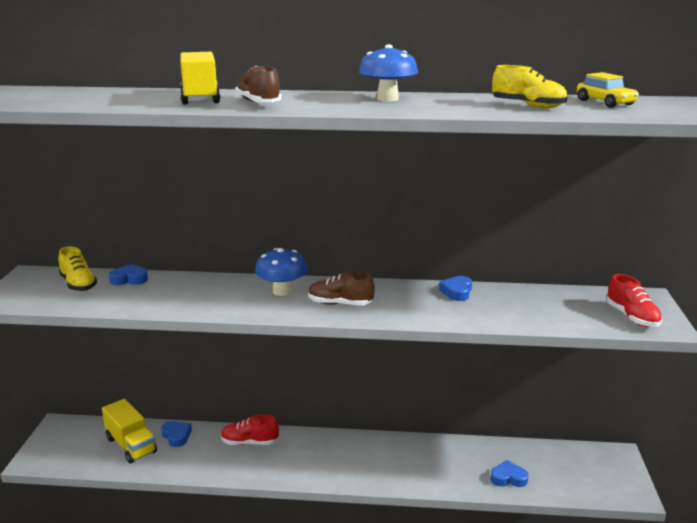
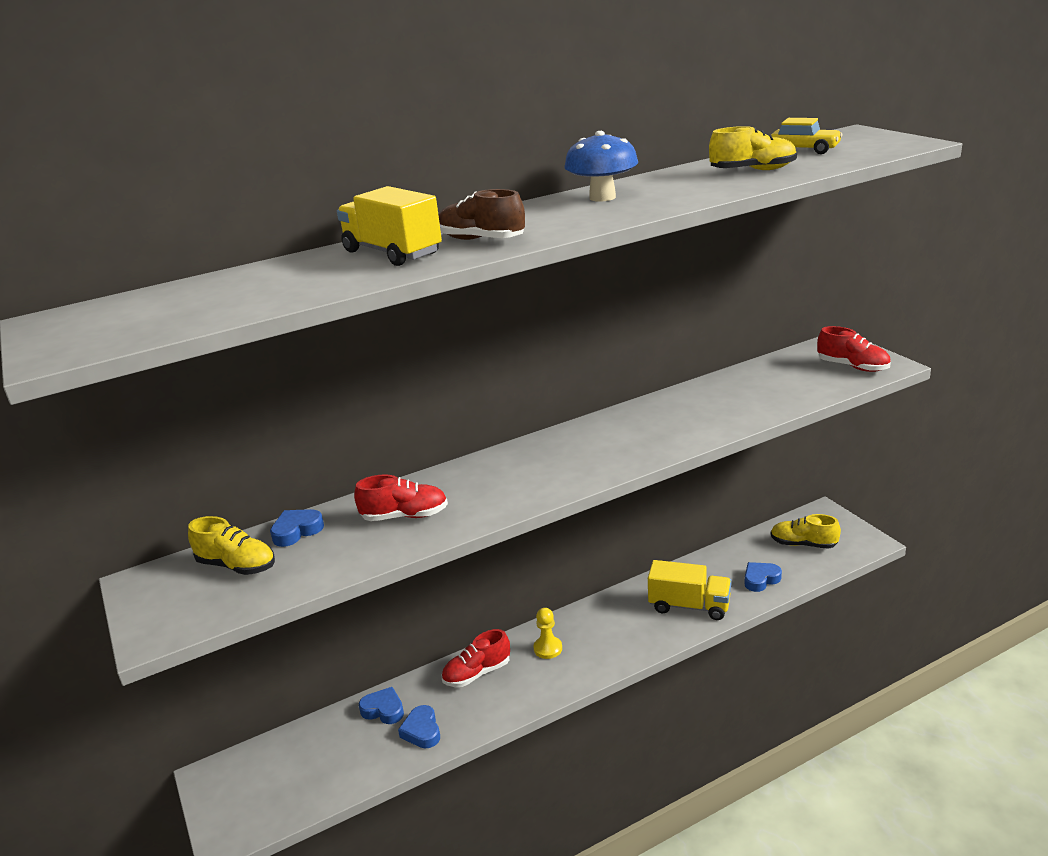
camera: 30 degrees left, 5 degrees up
yellow truck [102,399,157,463] -> yellow truck moved to [648,560,732,620]
blue mushroom [255,248,308,296] -> none
brown shoe [308,272,375,306] -> none
blue heart [439,276,472,301] -> blue heart moved to [398,705,440,749]
none -> red shoe [354,474,448,521]
none -> yellow pawn [534,608,562,659]
none -> yellow shoe [771,514,841,549]

